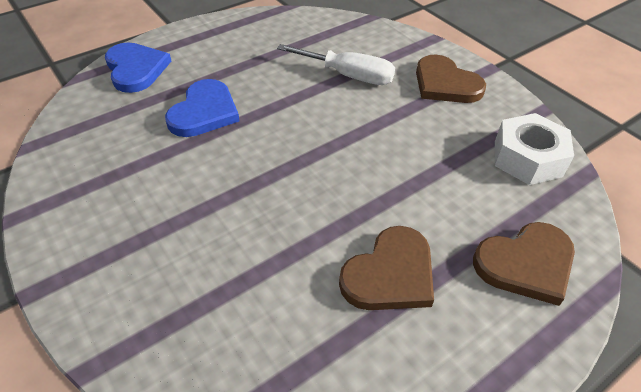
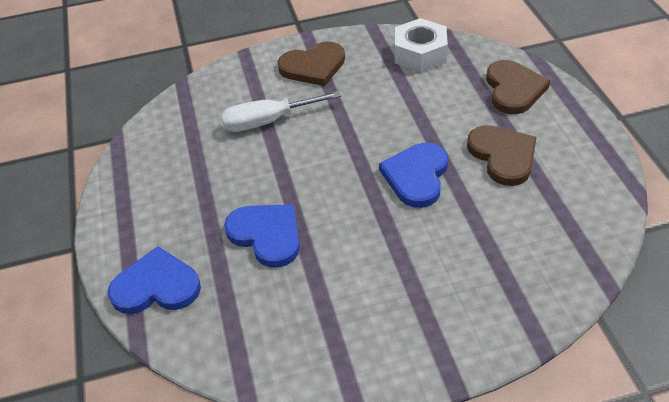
camera: 65 degrees left, 0 degrees up
white screwdriver [277,44,395,85] -> white screwdriver turned 150 degrees counterclockwise [221,91,342,132]
none -> blue heart [379,143,448,208]

